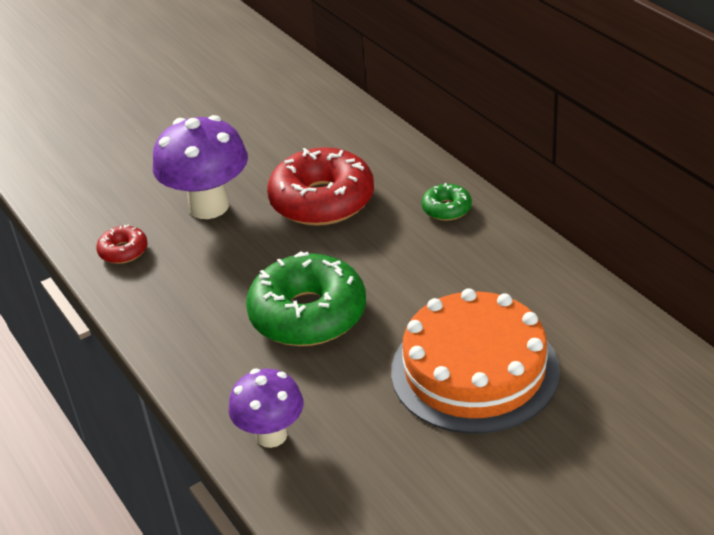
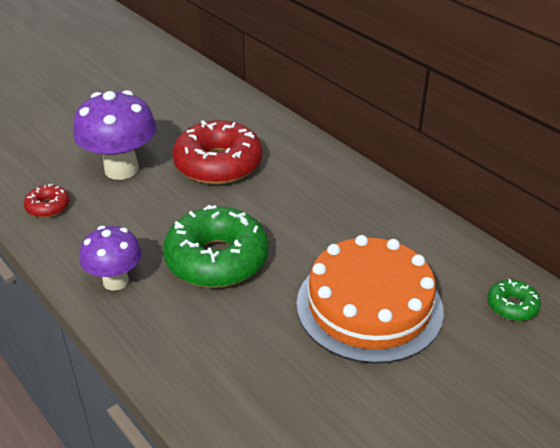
camera: 10 degrees left, 0 degrees up
purple mushroom [229,368,304,448] -> purple mushroom moved to [80,226,142,291]
green donut [422,183,472,221] -> green donut moved to [487,279,541,321]

